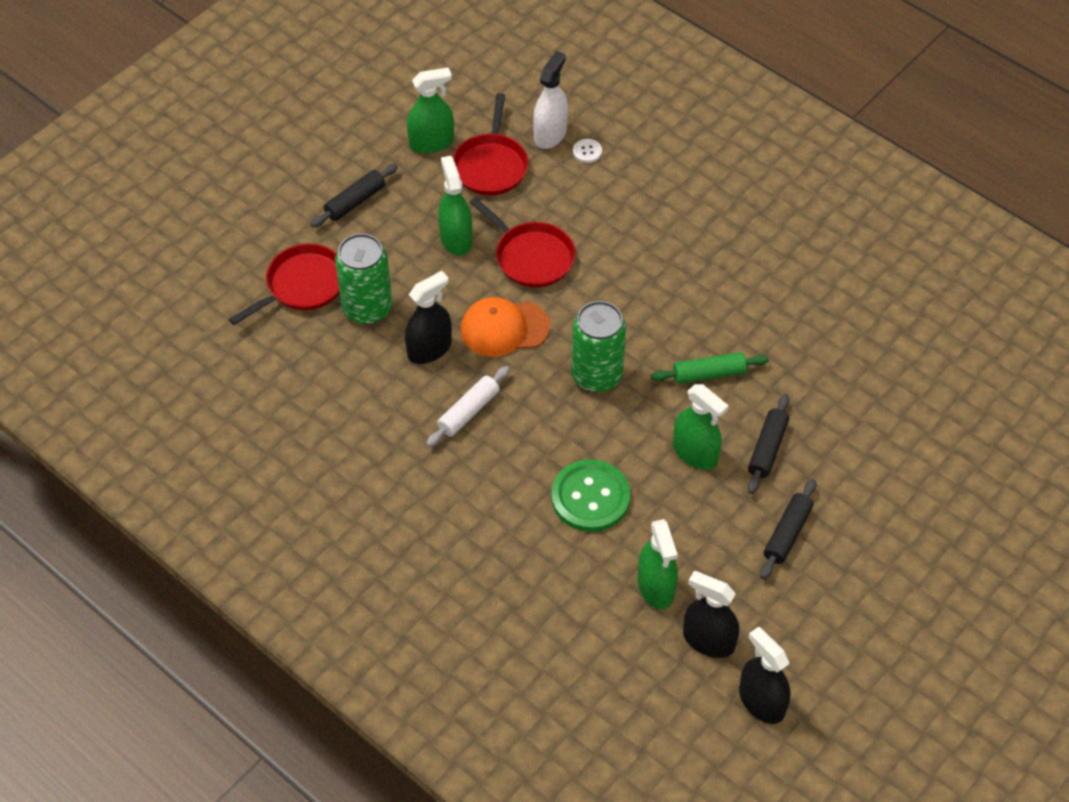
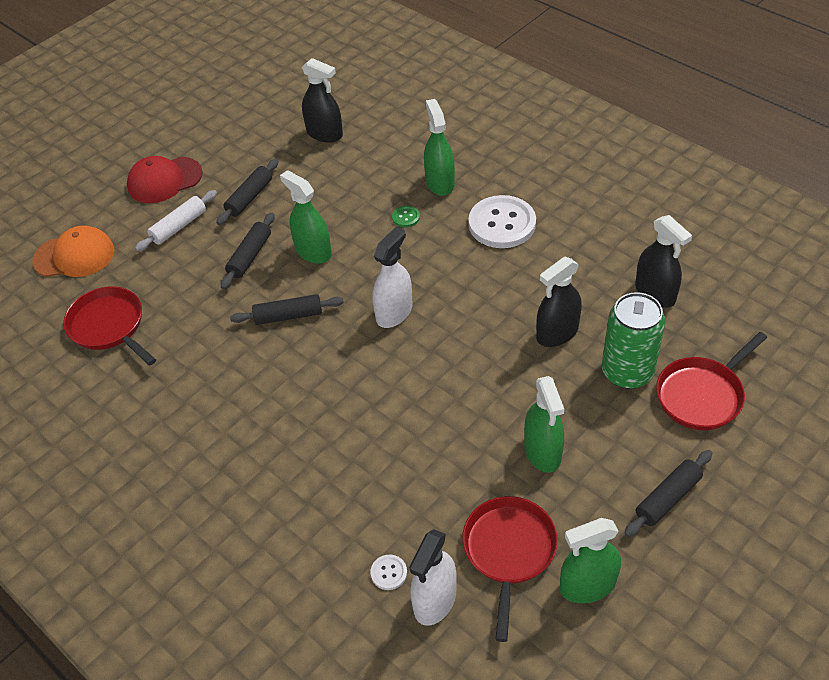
camera: 175 degrees left, 5 degrees down
white rolling pin [426,366,510,447] -> white rolling pin moved to [135,190,217,252]
orange cap [461,297,550,357] -> orange cap moved to [32,226,114,277]
red pan [469,197,575,288] -> red pan moved to [63,286,156,366]
green button [551,459,631,532] -> green button [392,206,420,228], size x0.42
green can [571,301,626,392] -> white spray bottle [373,227,412,328]
green spray bottle [638,519,678,609] -> green spray bottle moved to [424,99,455,196]
green rolling pin [651,352,769,384] -> black rolling pin [230,294,344,325]
black spray bottle [739,627,791,724] -> black spray bottle moved to [635,215,692,308]
none -> red cap [127,156,203,203]
none -> white button [469,195,536,248]

